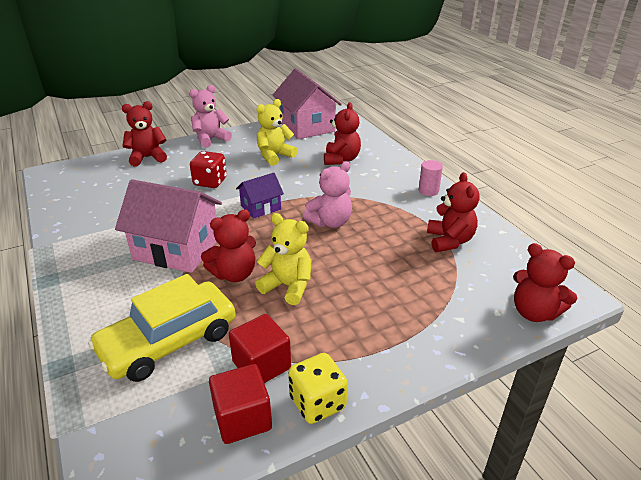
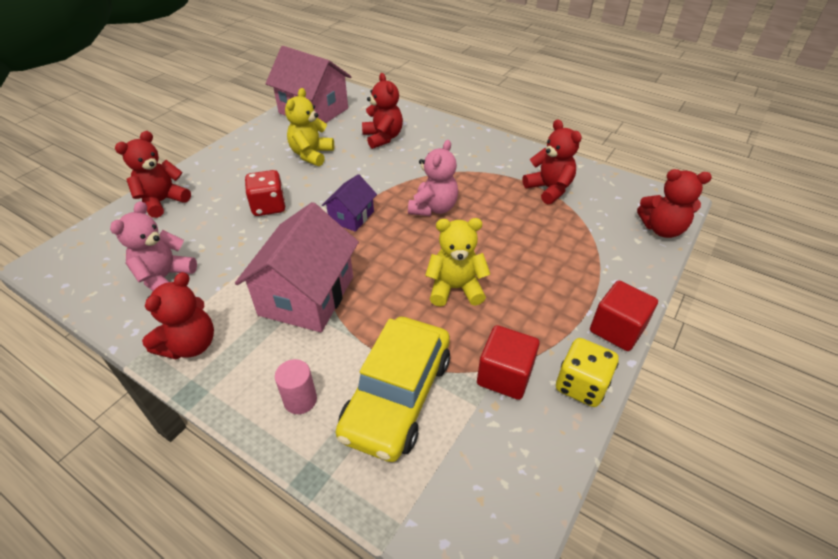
camera: 30 degrees left, 10 degrees up
pink house [115,179,222,273] -> pink house turned 60 degrees counterclockwise [235,202,359,332]
pink teddy bear [189,85,232,148] -> pink teddy bear moved to [110,201,197,291]
red teddy bear [201,210,256,282] -> red teddy bear moved to [142,272,214,359]
red cube [209,364,272,444] -> red cube moved to [590,280,658,351]
pink cylinder [419,160,443,196] -> pink cylinder moved to [275,359,317,414]

